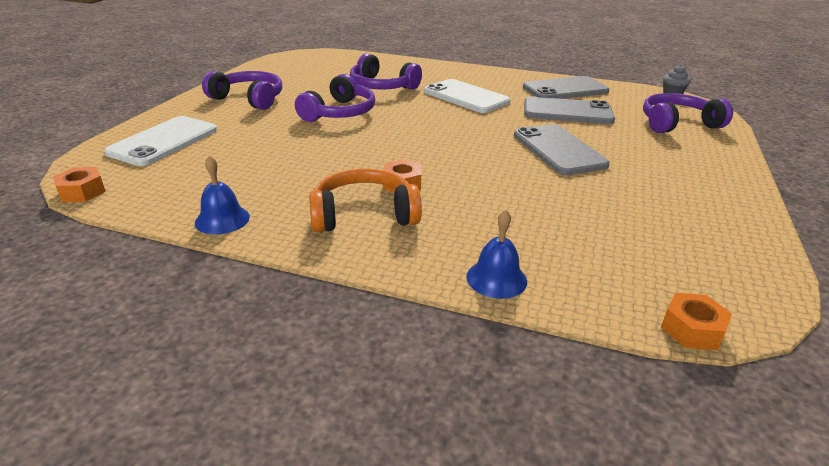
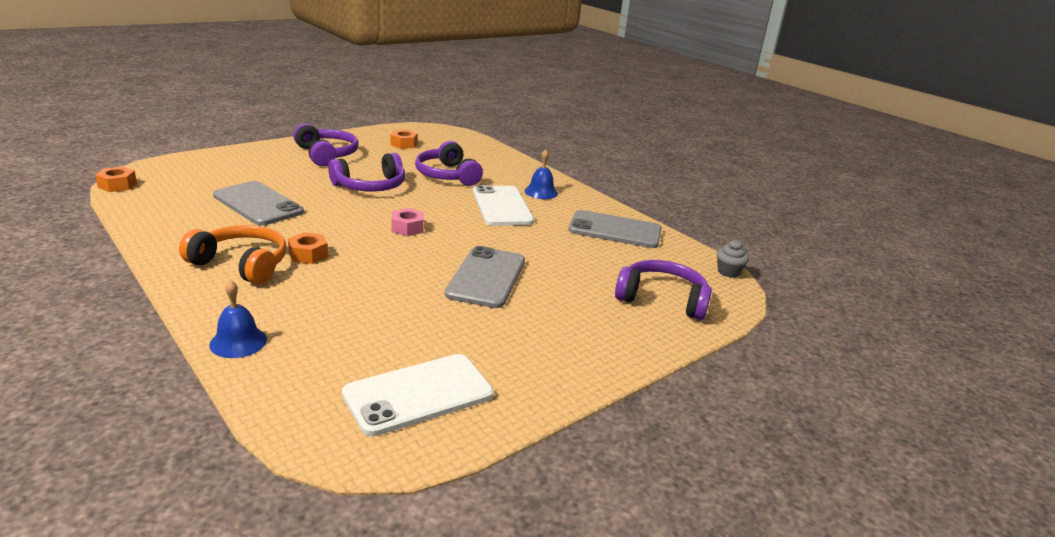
camera: 30 degrees right, 5 degrees down
white phone [104,116,217,166] -> white phone moved to [342,354,494,436]
blue bell [195,155,250,235] -> blue bell moved to [524,149,558,199]
grey phone [524,97,615,124] -> grey phone moved to [213,181,304,226]
orange nut [661,293,732,350] -> orange nut moved to [390,130,418,149]
none -> pink nut [392,208,424,236]

